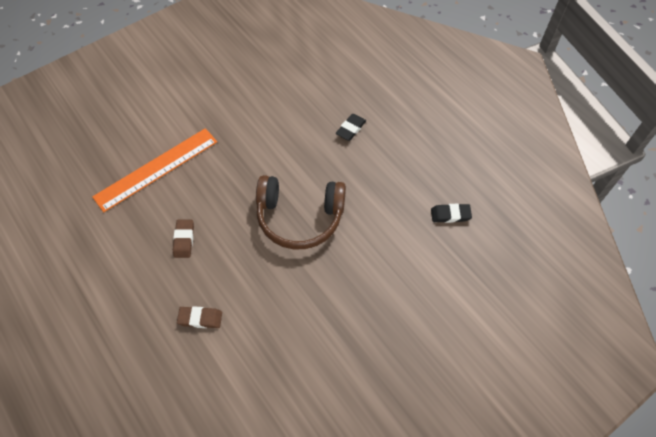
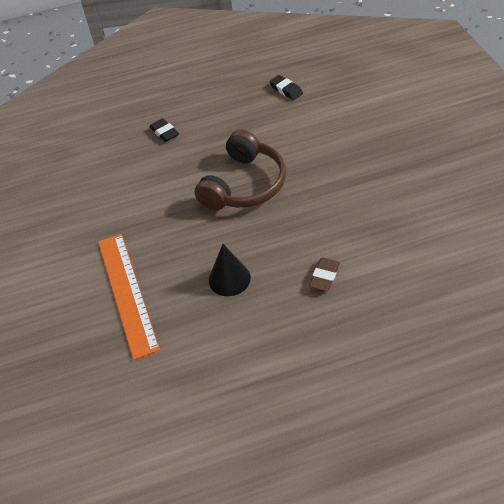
camera: 65 degrees left, 10 degrees down
brown eraser [173,219,194,258] -> black cone [209,244,251,296]
black eraser [431,204,472,223] -> black eraser turned 60 degrees counterclockwise [269,75,303,100]

